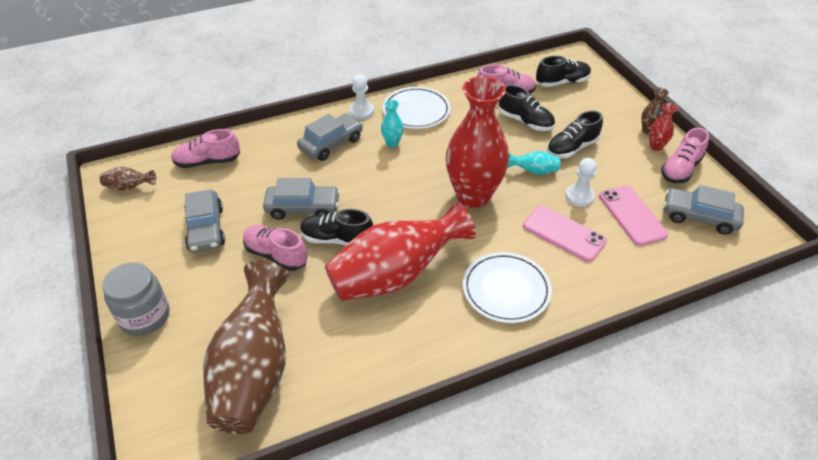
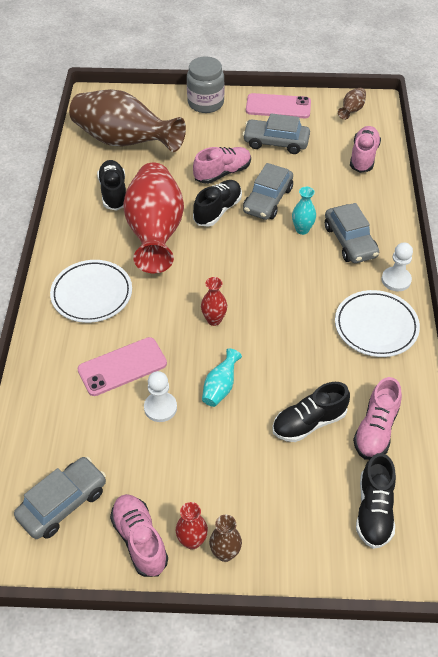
camera: 115 degrees right, 5 degrees up
turquoise vase [381,100,404,147] -> turquoise vase moved to [292,187,316,235]
red vase [446,76,509,208] -> red vase [201,277,227,326], size x0.40
black shoe [547,111,603,158] -> black shoe moved to [97,160,126,211]
pink phone [599,185,668,246] -> pink phone moved to [246,93,311,118]

